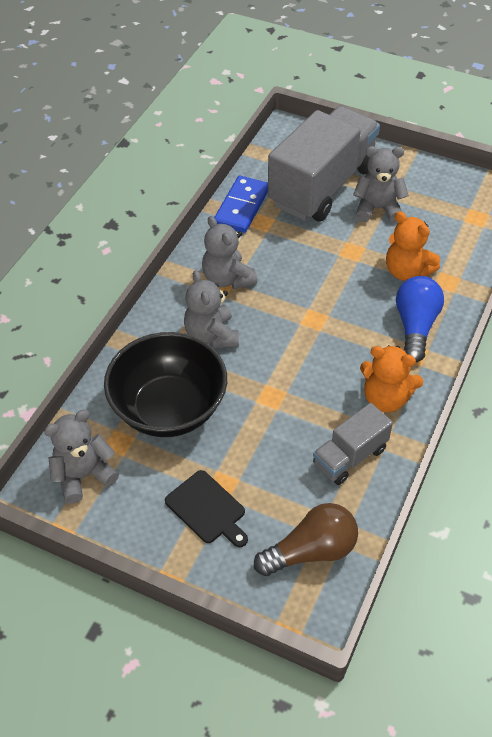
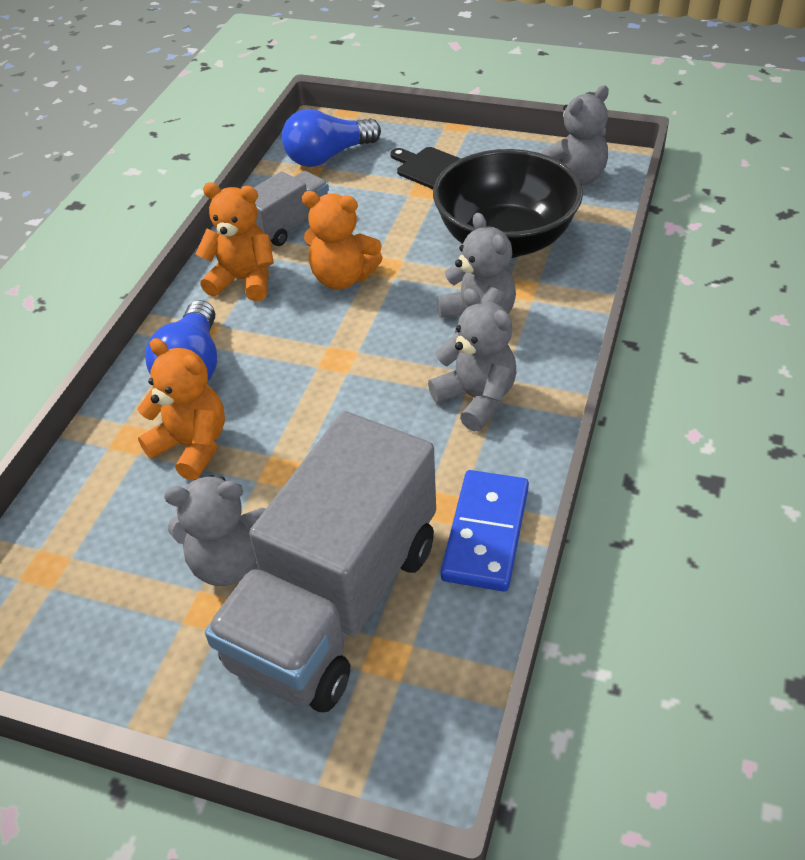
camera: 175 degrees right, 5 degrees down
brown light bulb [254,503,358,576] -> blue light bulb [282,109,381,167]
none -> orange teddy bear [302,191,383,289]

